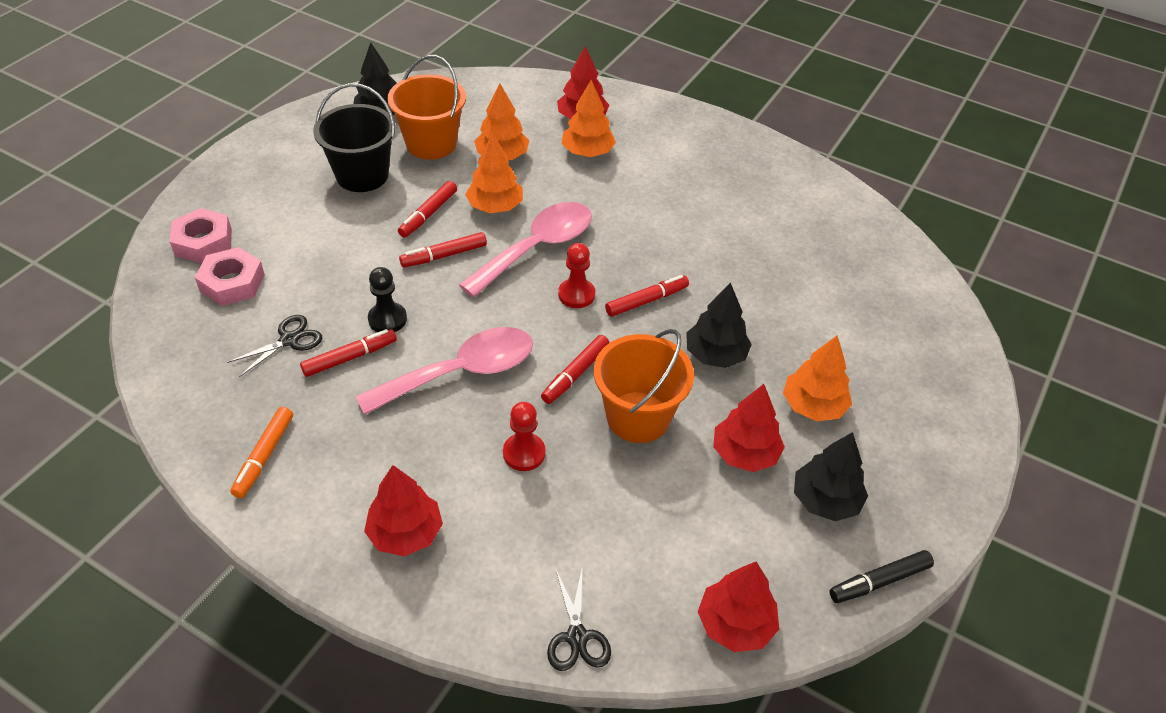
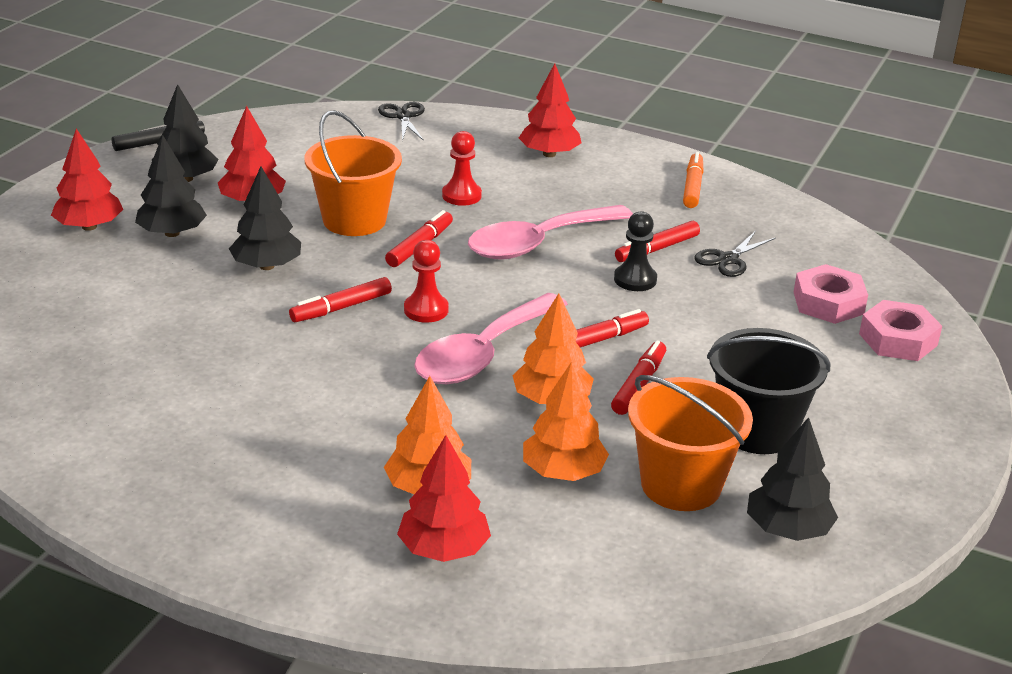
camera: 175 degrees right, 15 degrees down
red tree [698,562,779,652] -> red tree moved to [51,128,123,231]
orange tree [783,335,852,421] -> black tree [135,135,207,237]

